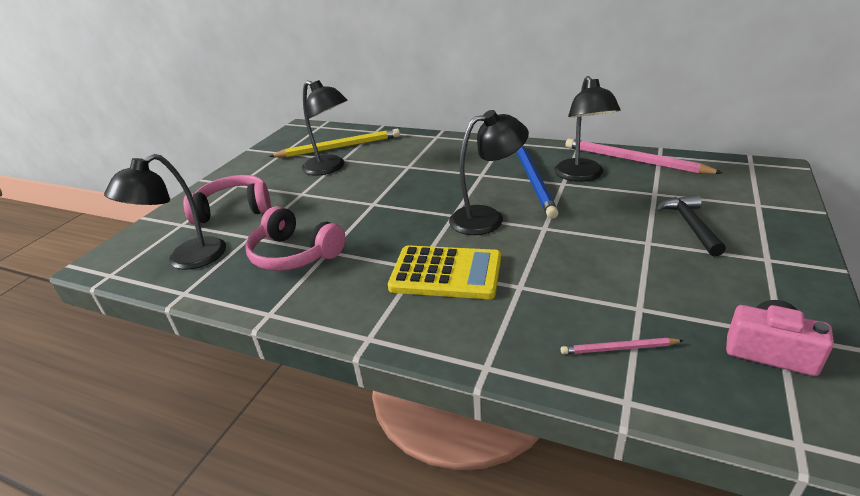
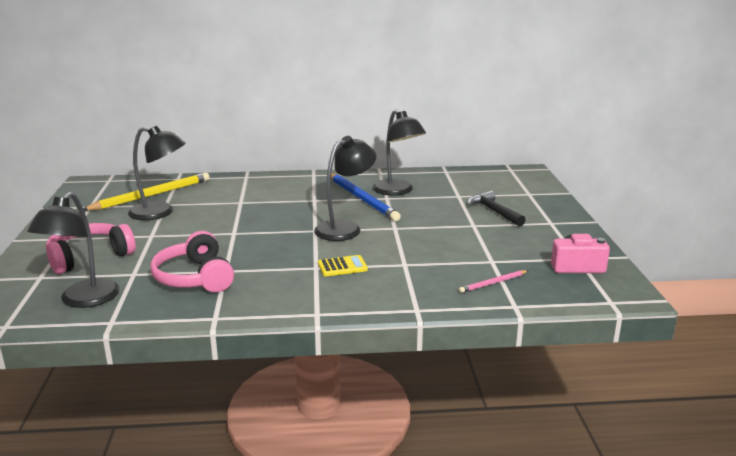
camera: 30 degrees left, 10 degrees down
pink headphones [245,206,345,271] -> pink headphones turned 60 degrees clockwise [151,231,234,292]
yellow calculator [388,245,501,299] -> yellow calculator [318,255,368,276], size x0.52
pink pencil [565,139,723,174] -> none

